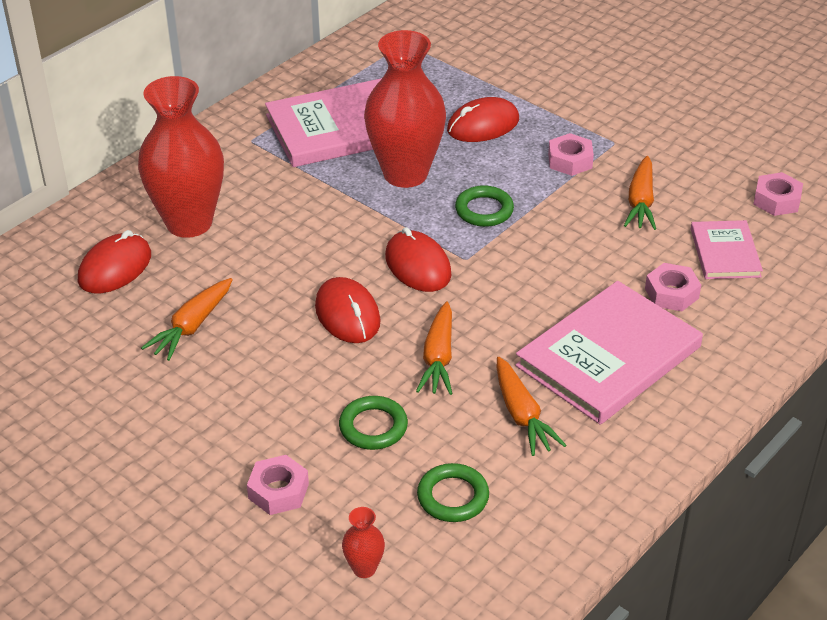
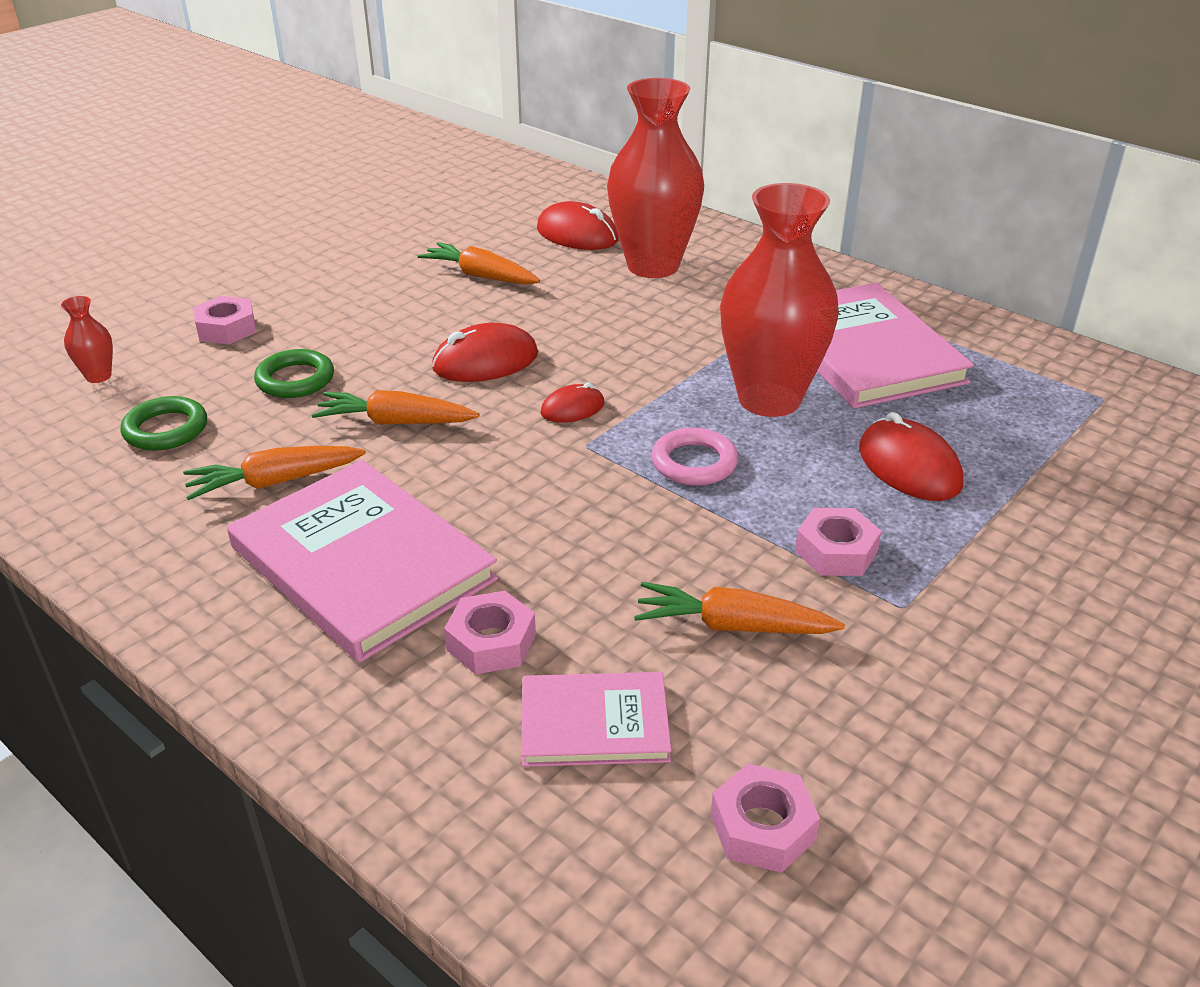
camera: 90 degrees right, 5 degrees down
red mouse [385,227,451,292] -> red mouse [541,382,605,423], size x0.59
green ring [455,185,514,227] -> pink ring [652,428,738,486]

